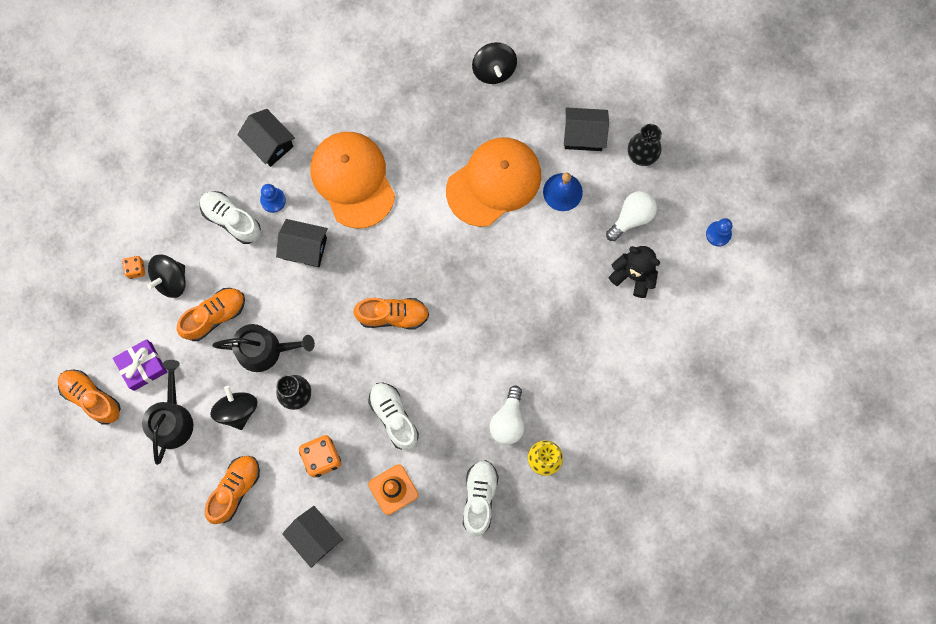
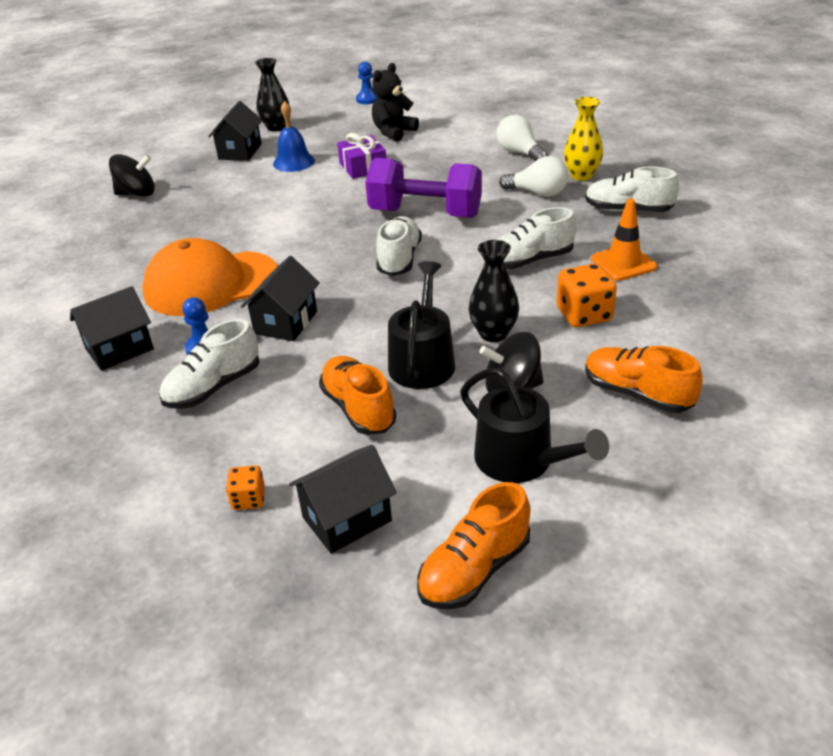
camera: 80 degrees left, 40 degrees down
purple gift [113,339,167,391] -> purple gift moved to [337,133,386,179]
black watering can [142,360,193,465] -> black watering can turned 150 degrees counterclockwise [460,368,609,483]
black spinning top [147,255,186,298] -> none
black house [282,506,343,568] -> black house moved to [289,445,397,554]
orange shoe [353,298,429,329] -> white shoe [376,216,422,276]
orange cap [446,138,541,227] -> none
white light bulb [606,191,657,241] -> white light bulb moved to [496,115,548,161]
none -> purple dumbbell [365,158,482,218]

